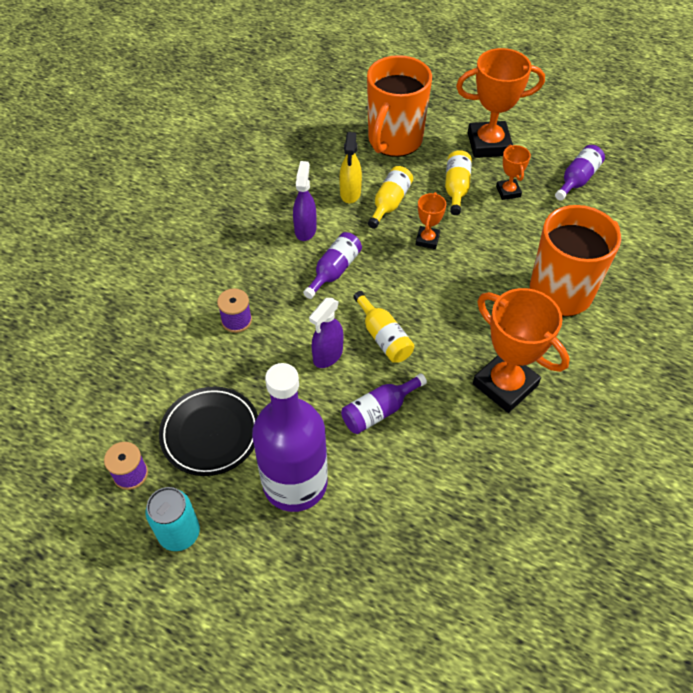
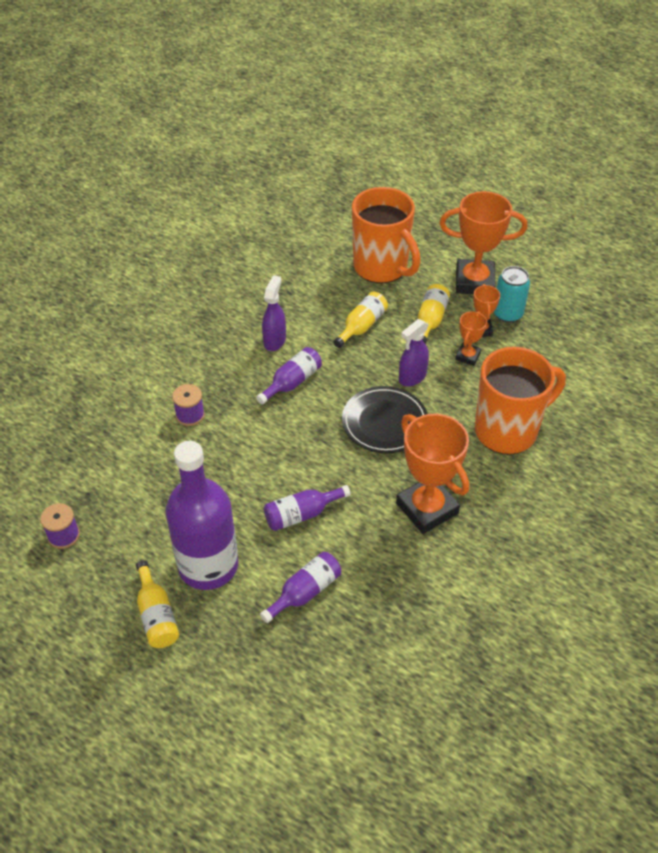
camera: 10 degrees right, 5 degrees down
turquoise can [146,487,200,551] -> turquoise can moved to [494,266,530,323]
black plate [159,387,258,476] -> black plate moved to [342,386,428,453]
purple spray bottle [309,298,343,368] -> purple spray bottle moved to [399,319,429,387]
yellow spray bottle [339,132,362,203] -> none
yellow bottle [353,291,414,363] -> yellow bottle moved to [136,560,179,648]
orange mug [367,55,432,157] -> orange mug turned 75 degrees counterclockwise [352,187,421,283]
orange trophy [416,192,446,249] -> orange trophy moved to [455,311,487,366]
purple bottle [555,145,605,201] -> purple bottle moved to [260,552,341,623]

